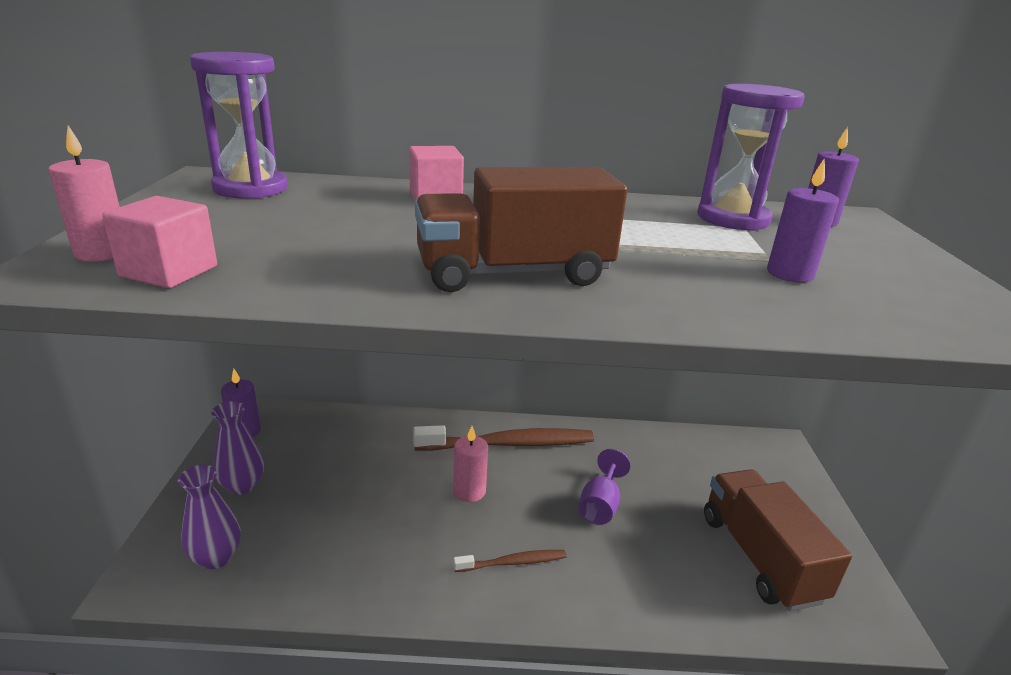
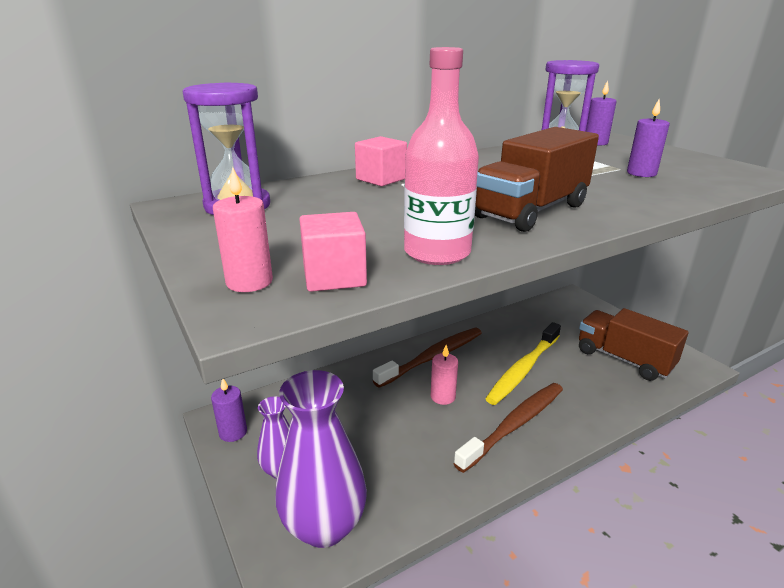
camera: 30 degrees left, 0 degrees up
purple vase [178,465,241,569] -> purple vase [276,370,367,548], size x1.86
brown toothbrush [453,550,566,572] -> brown toothbrush [453,383,563,473], size x1.98
purple goblet [579,449,631,525] -> yellow toothbrush [485,322,561,405]
none -> pink bottle [404,47,479,265]

